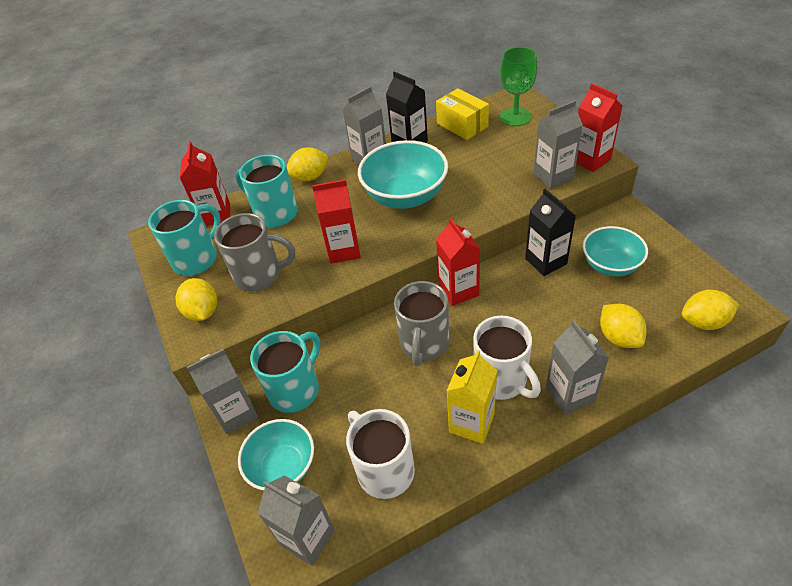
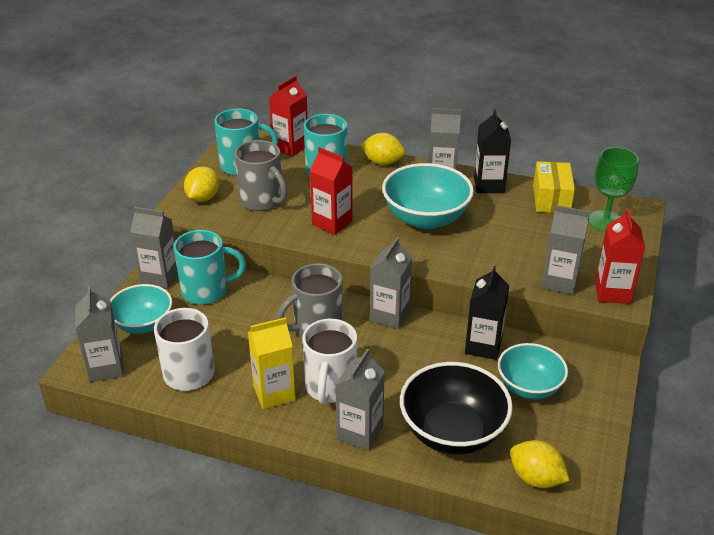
camera: 40 degrees right, 10 degrees down
red carton [436,218,480,306] -> grey carton [370,237,412,329]
yellow lemon [600,304,647,348] -> black bowl [400,362,513,455]

